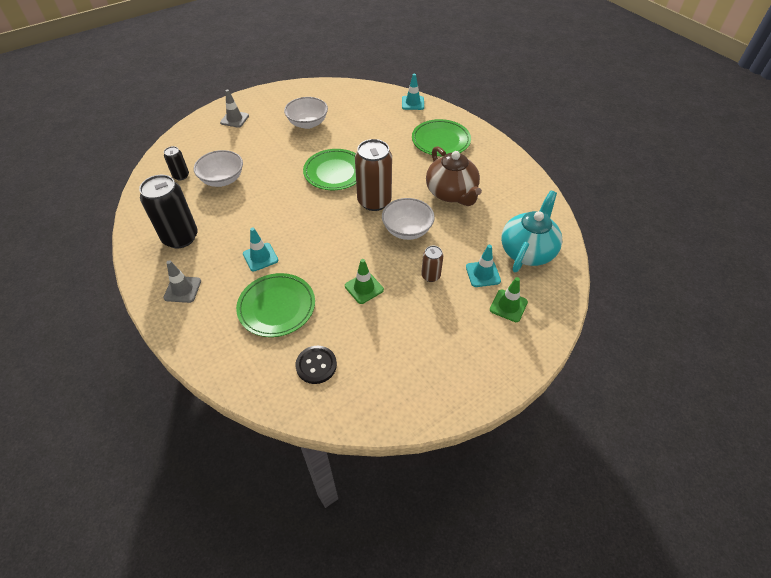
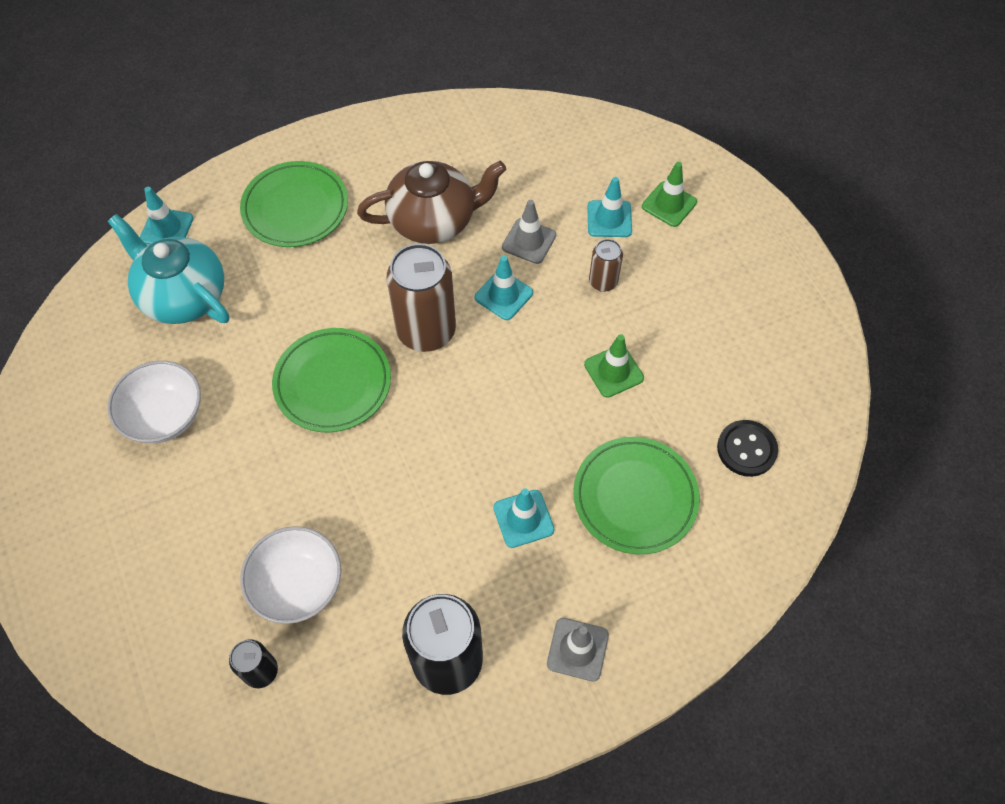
camera: 80 degrees left, 10 degrees up
grey traffic cone [220,90,249,128] -> grey traffic cone moved to [502,200,556,264]
white bowl [382,198,435,240] -> turquoise traffic cone [475,255,533,320]
turquoise teapot [501,191,562,272] -> turquoise teapot moved to [108,214,229,324]

